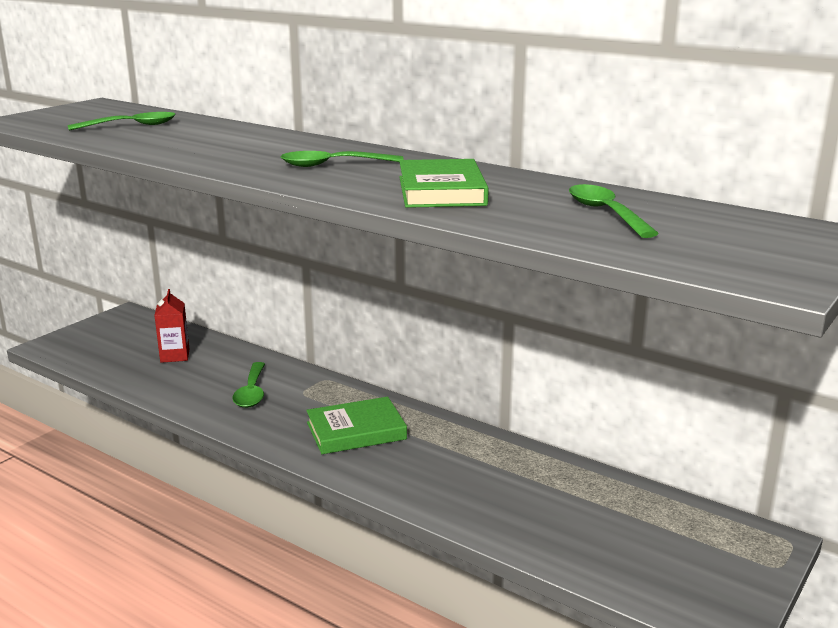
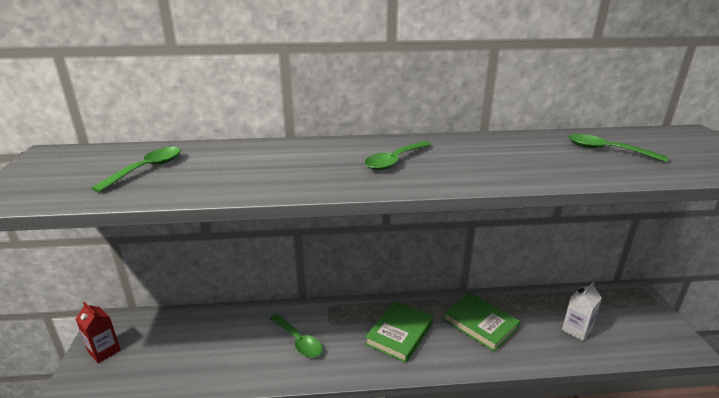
camera: 40 degrees left, 5 degrees up
red carton [154,289,189,363] -> red carton moved to [76,302,121,363]
green book [399,159,489,208] -> green book moved to [443,293,520,352]
none -> white carton [562,282,602,341]

